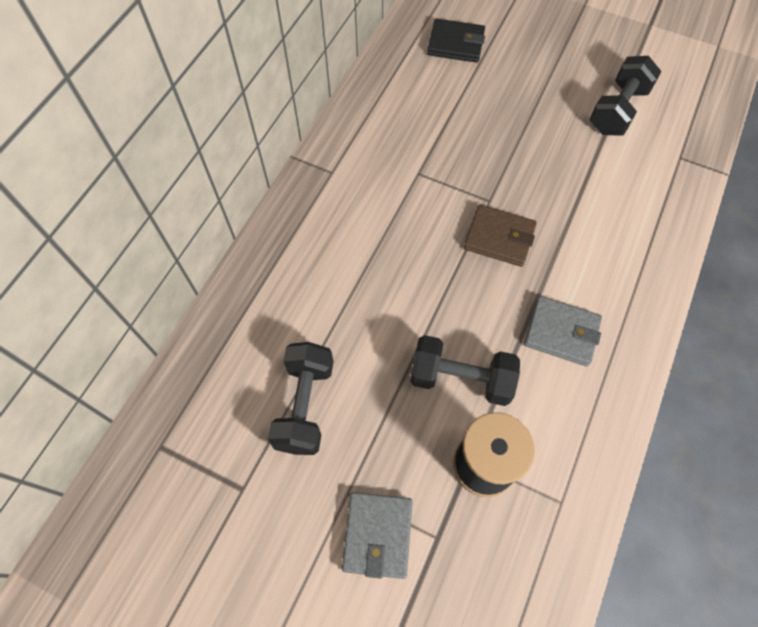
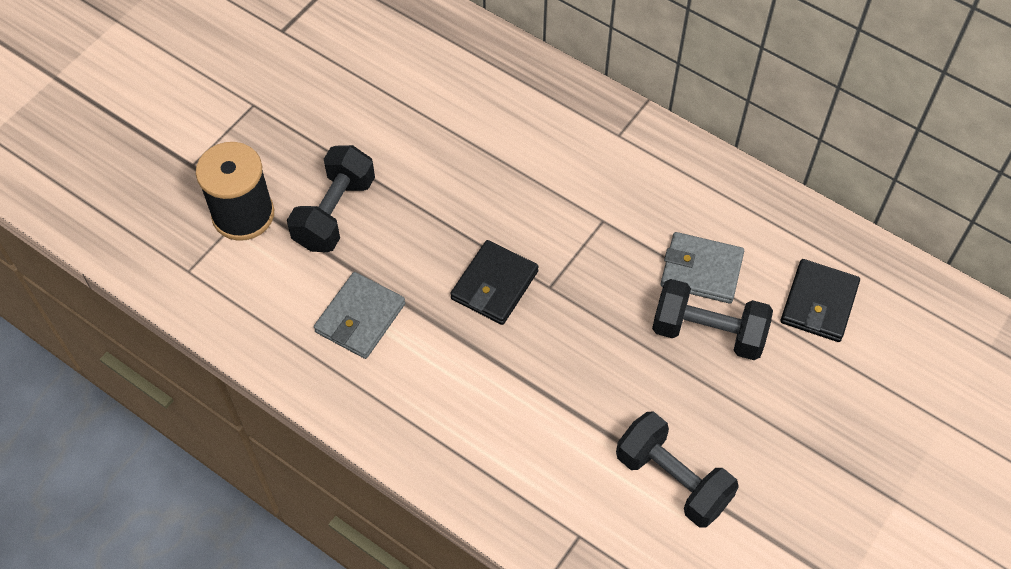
camera: 100 degrees right, 5 degrees down
black dumbbell [268,342,334,455] -> black dumbbell moved to [652,279,773,360]
grey wallet [342,492,413,579] -> grey wallet moved to [661,232,744,304]
brown wallet [464,204,537,267] -> black wallet [450,240,539,325]

